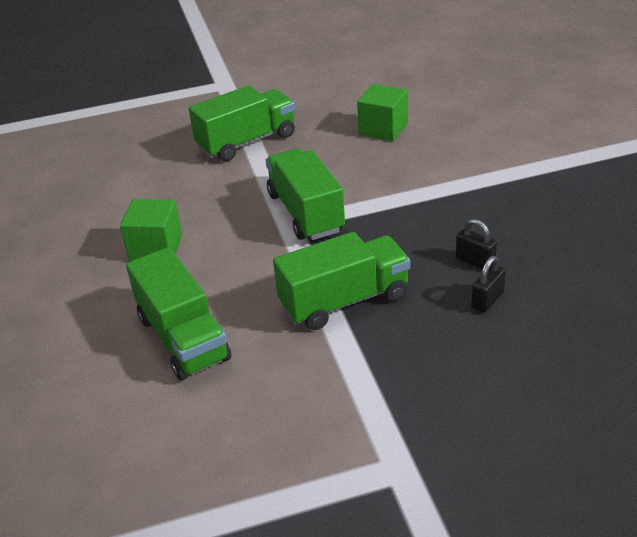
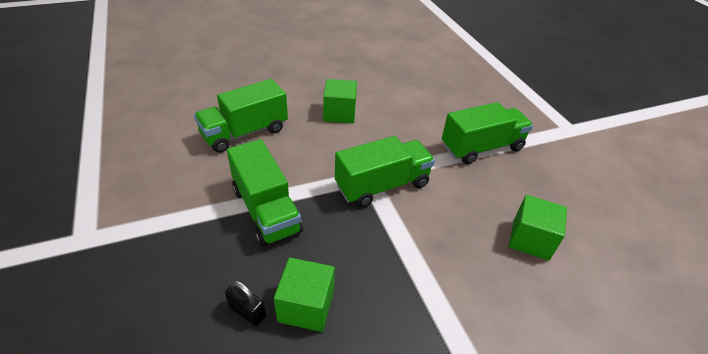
camera: 80 degrees right, 5 degrees up
green truck [189,85,295,161] -> green truck turned 75 degrees counterclockwise [442,102,533,164]
black padlock [456,219,497,269] -> green cube [274,257,335,332]

